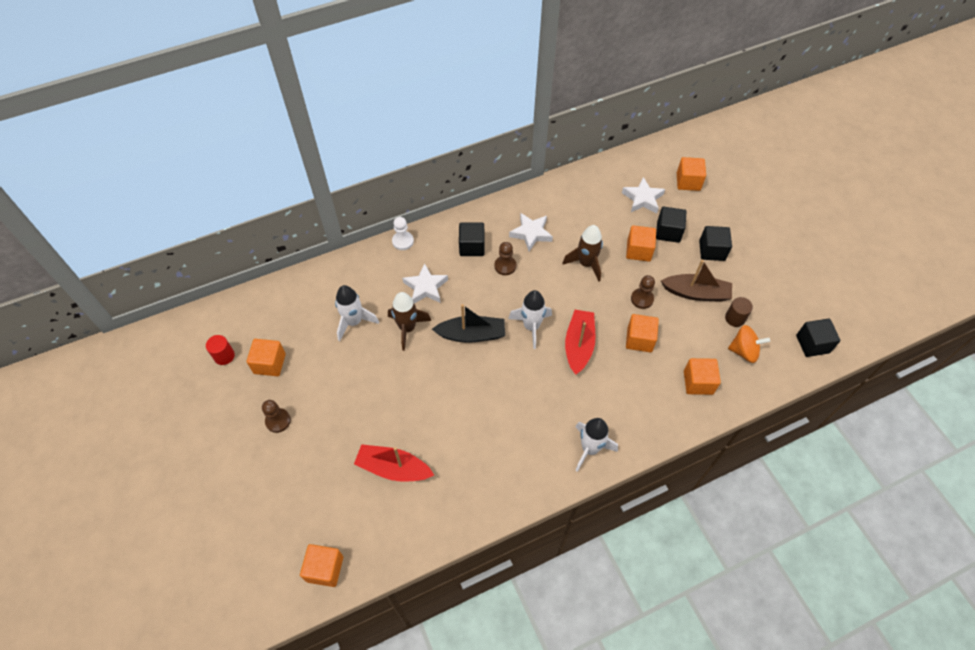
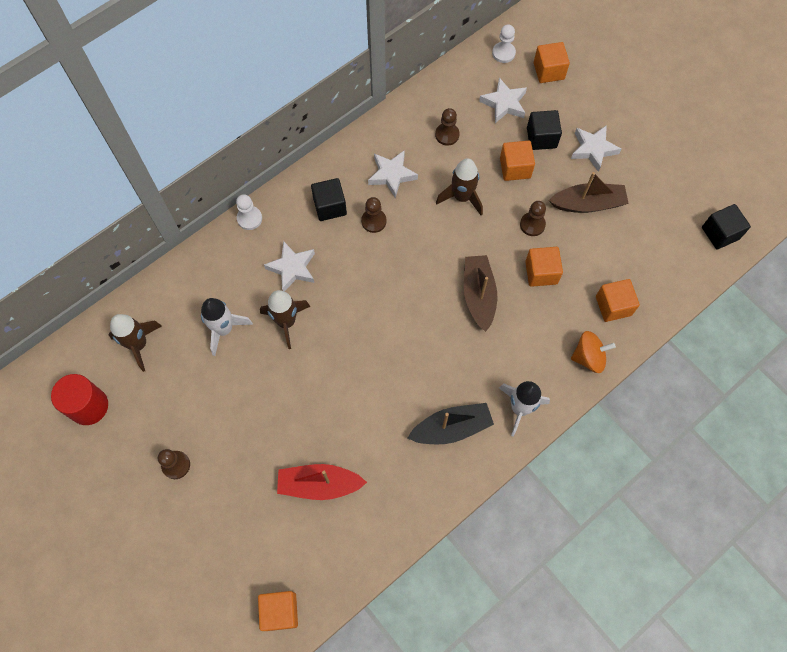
camera: 15 degrees left, 10 degrees up
red cylinder [206,335,235,365] -> red cylinder [51,374,108,425], size x1.64
orange cube [246,339,286,376] -> none
black boat [432,304,505,343] -> black boat moved to [408,403,494,444]
white rocket [508,290,552,349] -> none
red boat [565,310,595,375] -> brown boat [464,255,497,332]
black cube [699,226,732,261] -> white star [571,125,621,172]
brown cylinder [725,297,753,327] -> none
orange spinning top [728,325,770,363] -> orange spinning top moved to [571,331,616,373]
none -> brown rocket [108,314,162,372]
none -> brown pawn [435,108,460,146]
none -> white pawn [492,24,516,63]

